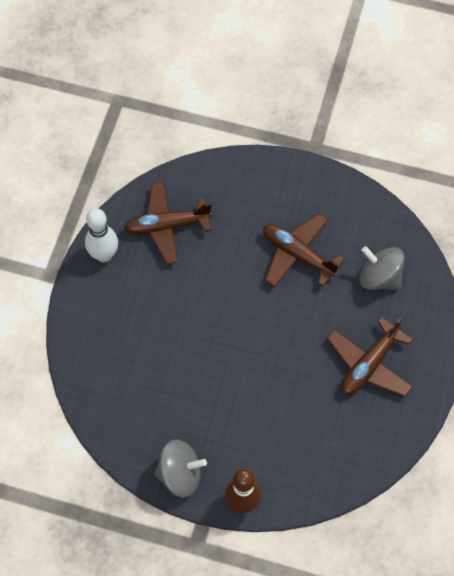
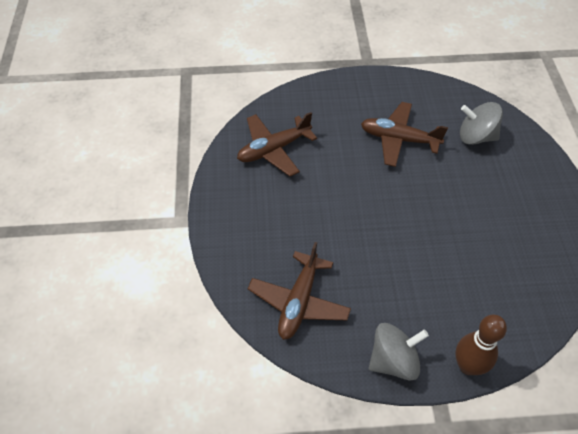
camera: 20 degrees left, 10 degrees down
white bowling pin [85,208,118,262] -> none
brown plane [327,317,413,396] -> brown plane moved to [248,242,351,340]

